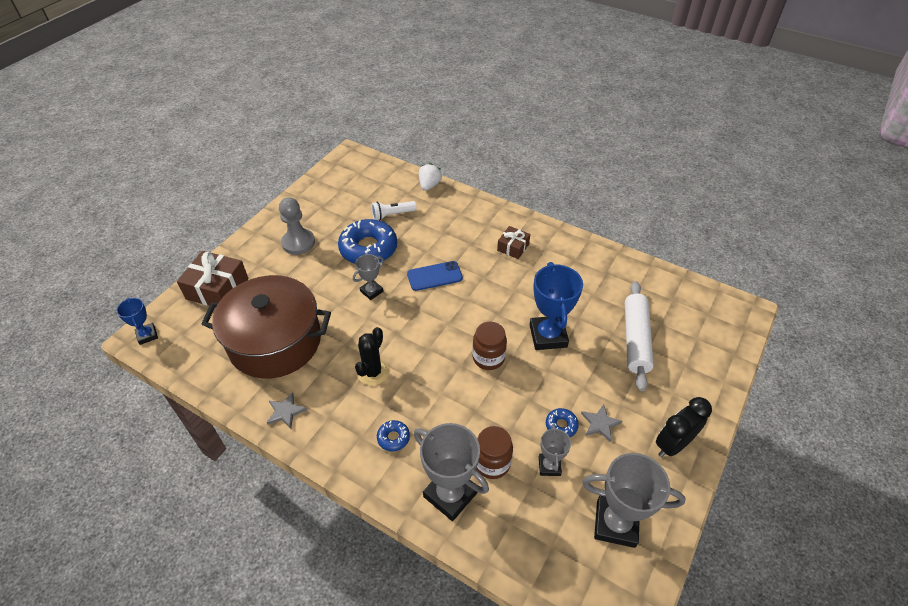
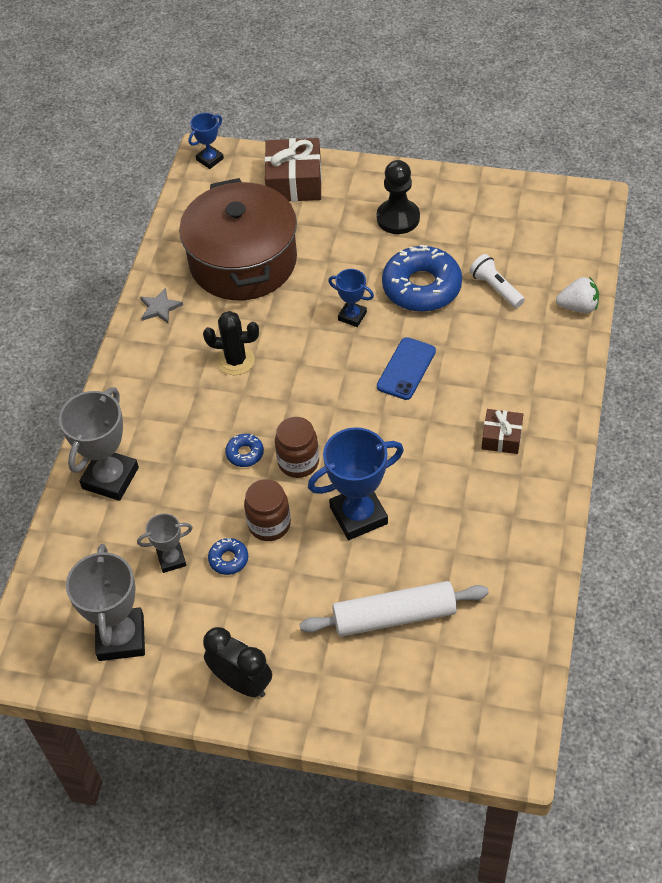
camera: 75 degrees right, 5 degrees up
grey pawn [279,197,315,255] -> black pawn [377,160,420,234]
grey trophy [353,254,384,300] -> blue trophy [328,269,374,327]
blue donut [377,420,410,451] -> blue donut moved to [225,434,264,467]
blue phone [407,261,463,291] -> blue phone turned 60 degrees clockwise [377,337,436,400]
brown jar [476,426,513,479] -> brown jar moved to [244,479,291,541]
grey star [581,404,622,442] -> none

